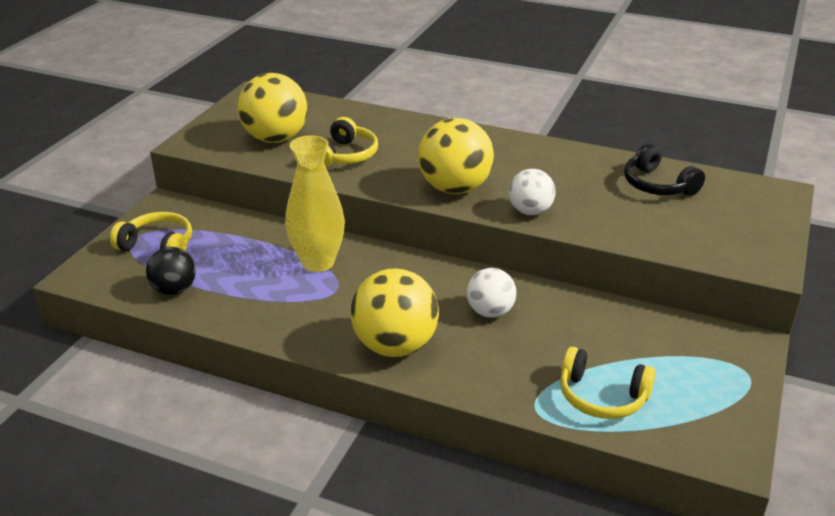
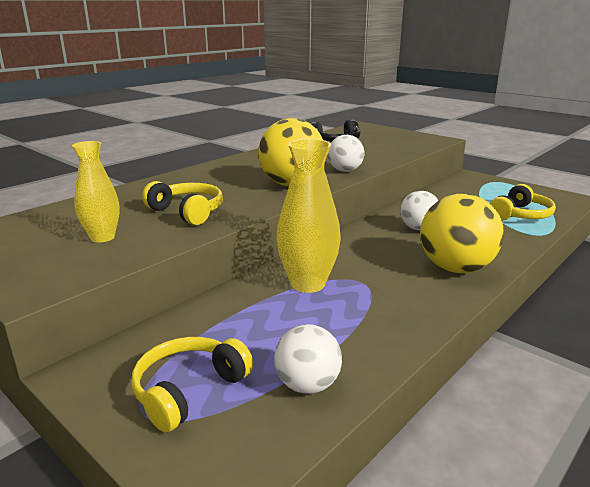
camera: 70 degrees left, 10 degrees down
black ball [146,247,196,295] -> white ball [274,324,342,394]
yellow ball [237,73,307,143] -> yellow vase [72,141,120,243]

